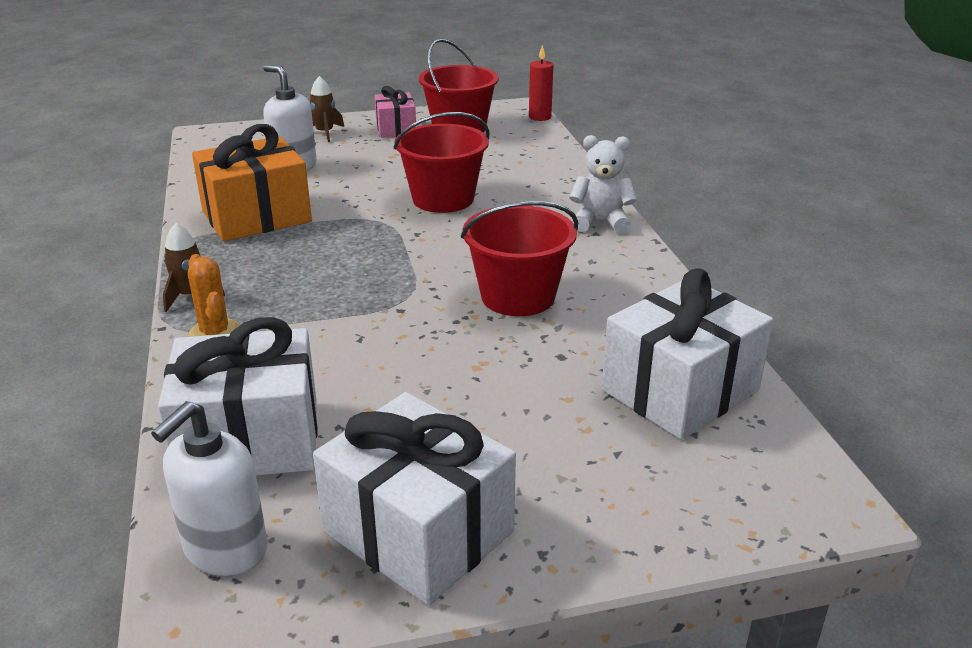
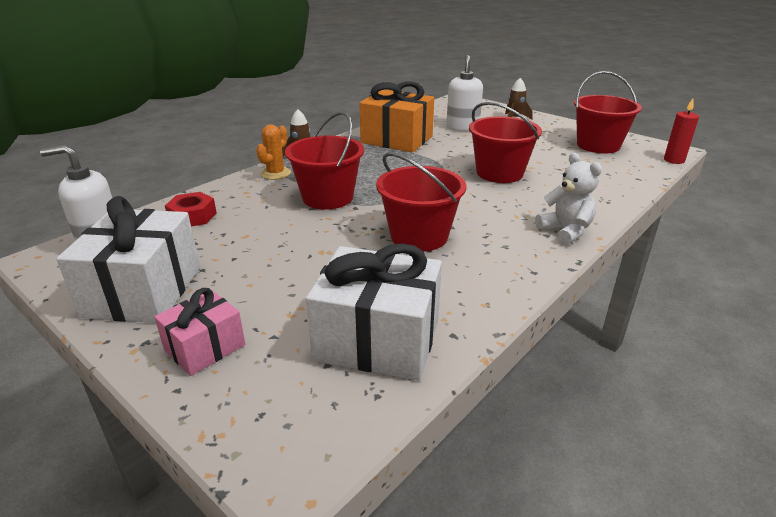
camera: 55 degrees right, 0 degrees up
white gift [158,317,318,476] -> red nut [165,192,217,226]
pink gift [374,86,416,138] -> pink gift moved to [154,288,245,376]
none -> red bucket [285,111,364,209]

